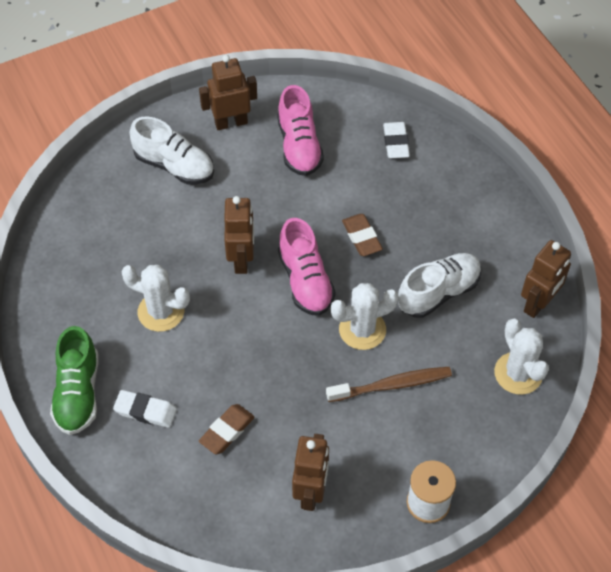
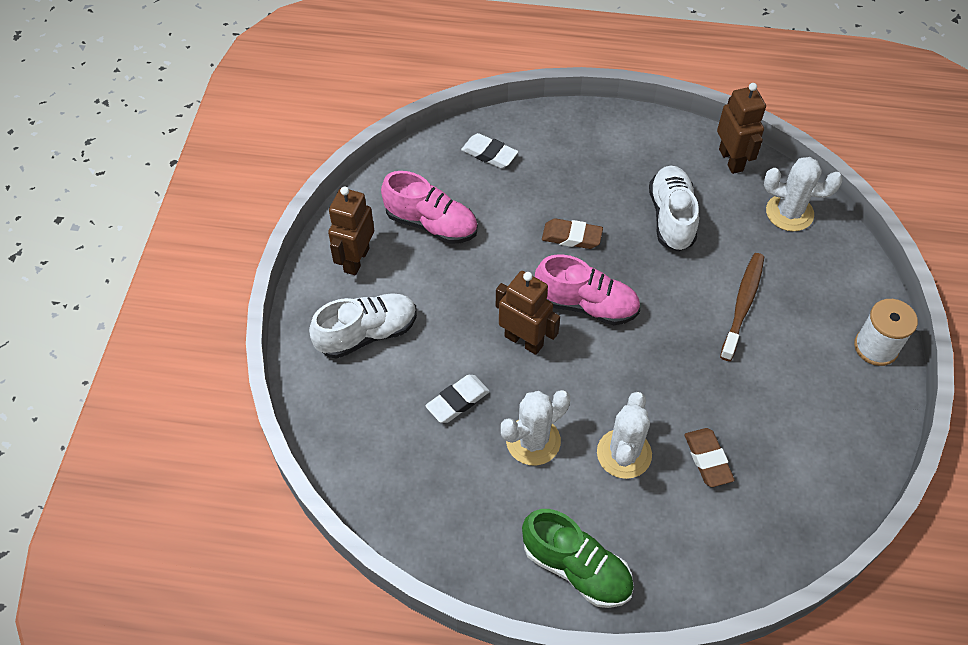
camera: 55 degrees left, 0 degrees up
white eraser [113,390,177,428] -> white eraser moved to [425,375,490,423]
brown robot [292,434,329,511] -> none
white cactus [331,283,399,350] -> white cactus moved to [597,392,652,479]

